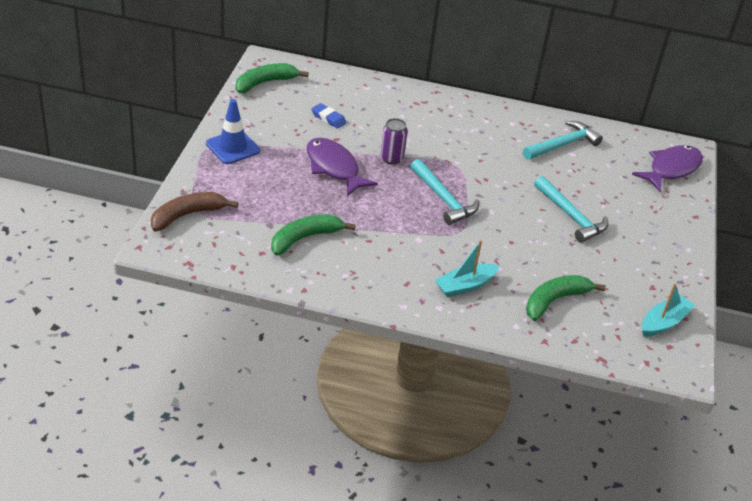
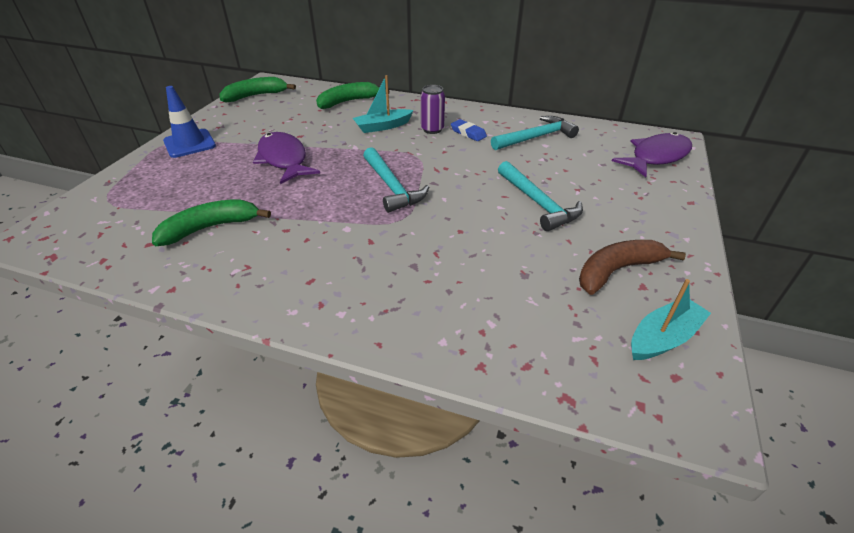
camera: 10 degrees right, 0 degrees up
brown banana [151,192,238,231] -> brown banana moved to [579,240,686,295]
blue eraser [311,103,347,129] -> blue eraser moved to [451,119,487,141]
purple can [381,118,408,165] -> purple can moved to [421,85,445,134]
turquoise boat [435,240,500,297] -> turquoise boat moved to [353,75,414,133]
green banana [526,275,606,321] -> green banana moved to [316,82,389,109]

